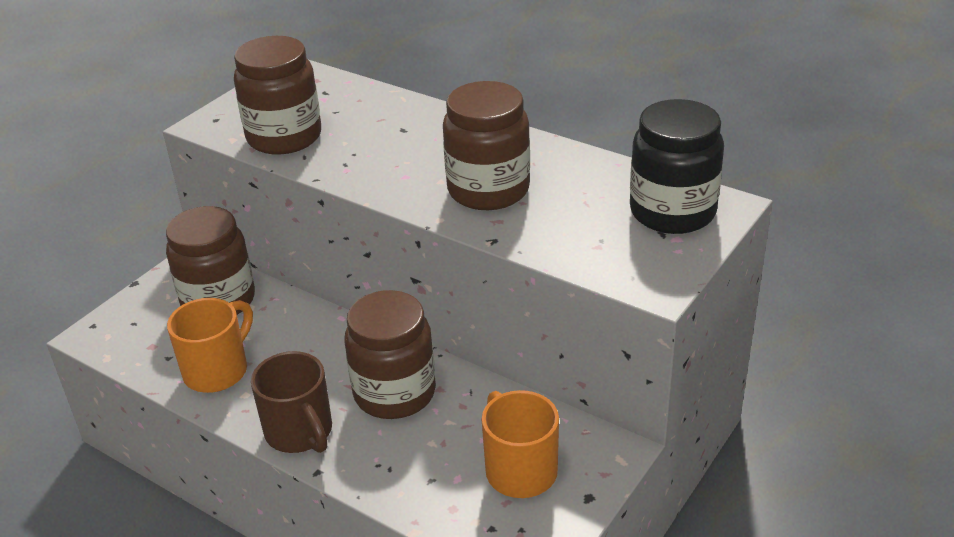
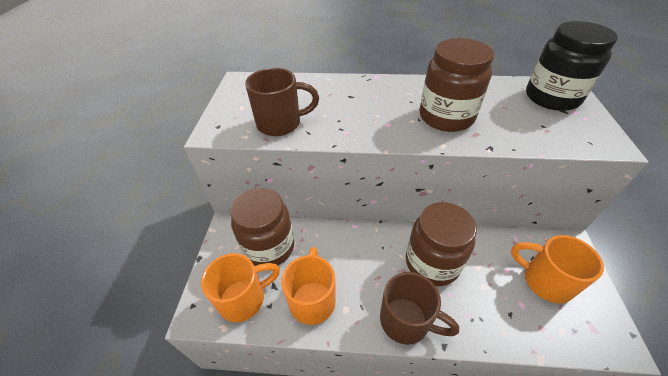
camera: 30 degrees left, 10 degrees up
brown jar [234,36,321,155] -> brown mug [245,68,319,136]
none -> orange mug [201,253,280,322]

